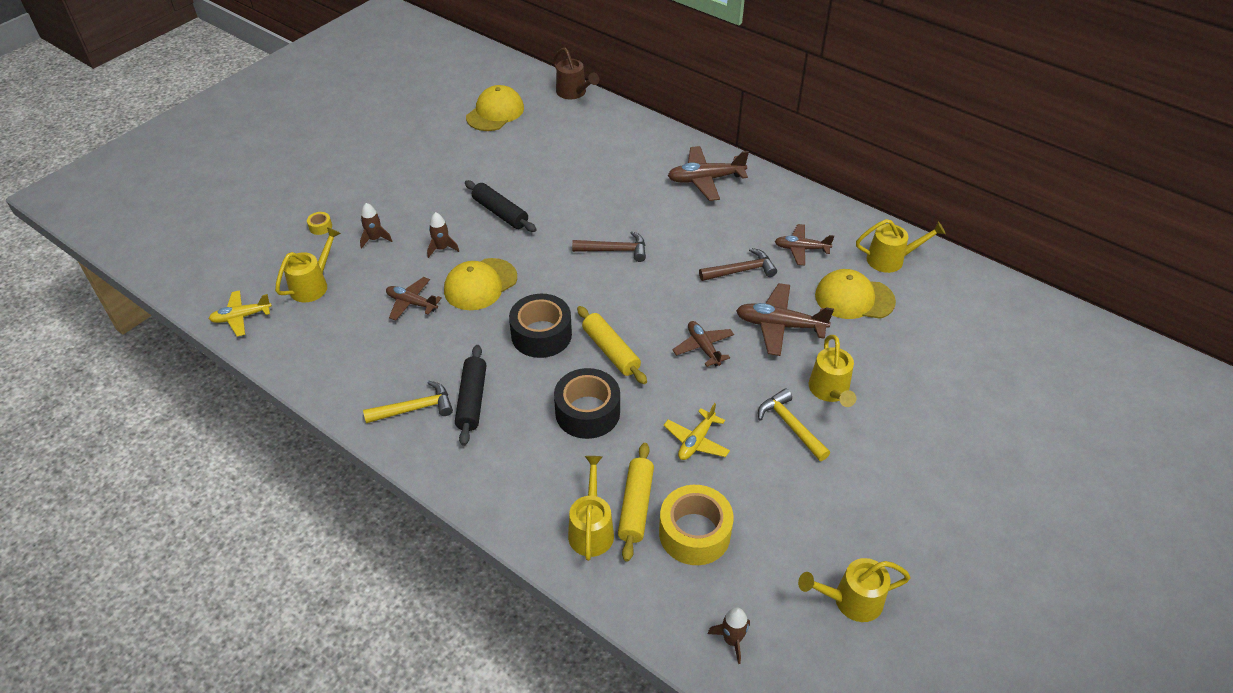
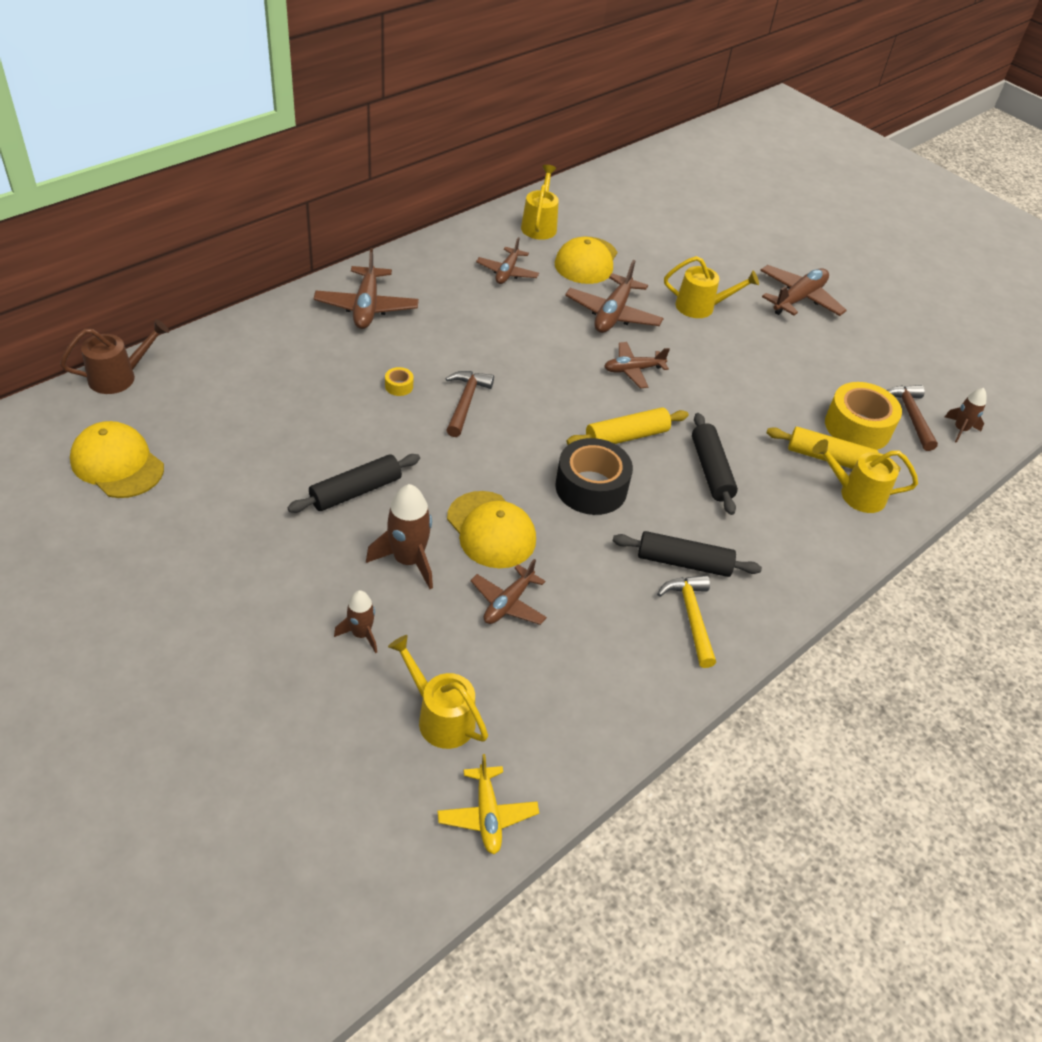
camera: 85 degrees left, 0 degrees up
yellow tape [307,212,332,235] -> yellow tape moved to [385,367,413,396]
brown rocket [427,212,459,258] -> brown rocket [366,484,433,589], size x1.66
black tape [554,368,620,439] -> black rolling pin [692,413,738,515]
yellow plane [663,403,730,460] -> none
brown hammer [699,248,777,281] -> brown hammer moved to [887,385,938,451]
yellow hammer [758,389,830,461] -> none
yellow watering can [798,558,911,622] -> none
none -> brown plane [760,265,847,316]

